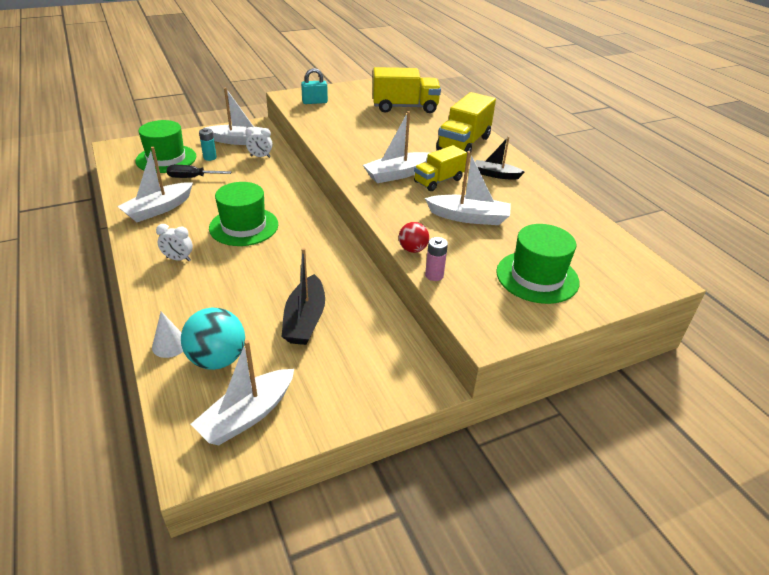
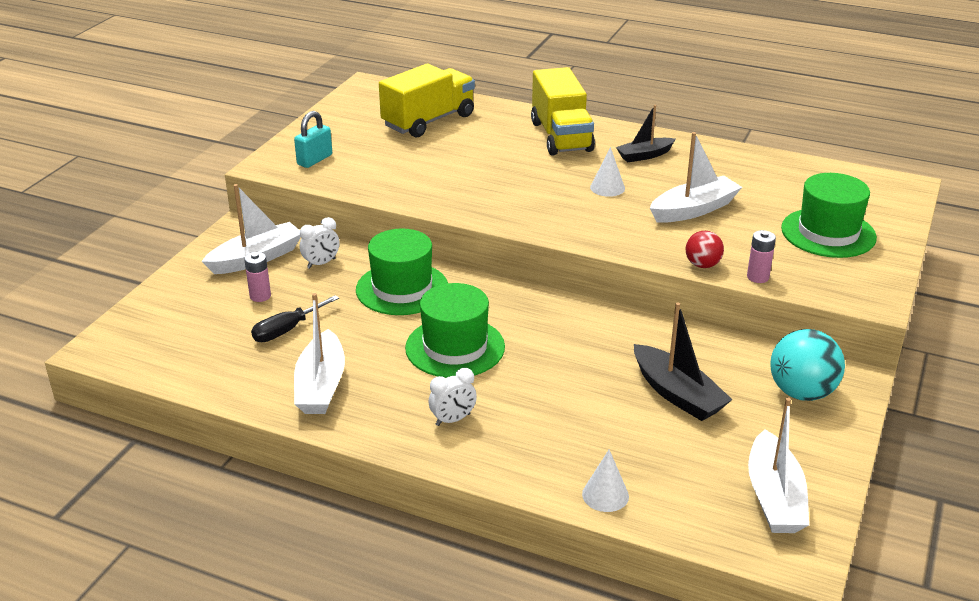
camera: 40 degrees left, 5 degrees down
green hat [136,120,196,173] -> green hat moved to [356,228,448,315]
turquoise ball [181,308,245,370] -> turquoise ball moved to [770,329,845,401]
turquoise battery [199,128,217,161] -> pink battery [244,252,271,302]
white boat [363,111,429,183] -> none
yellow truck [414,145,467,191] -> white cone [590,147,625,197]

